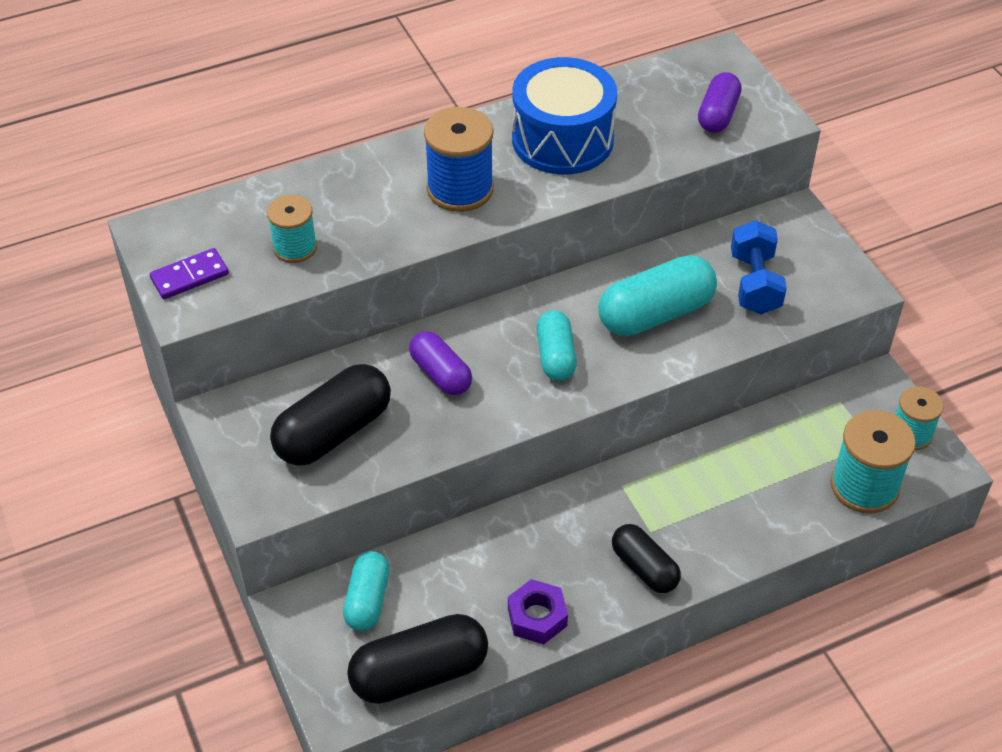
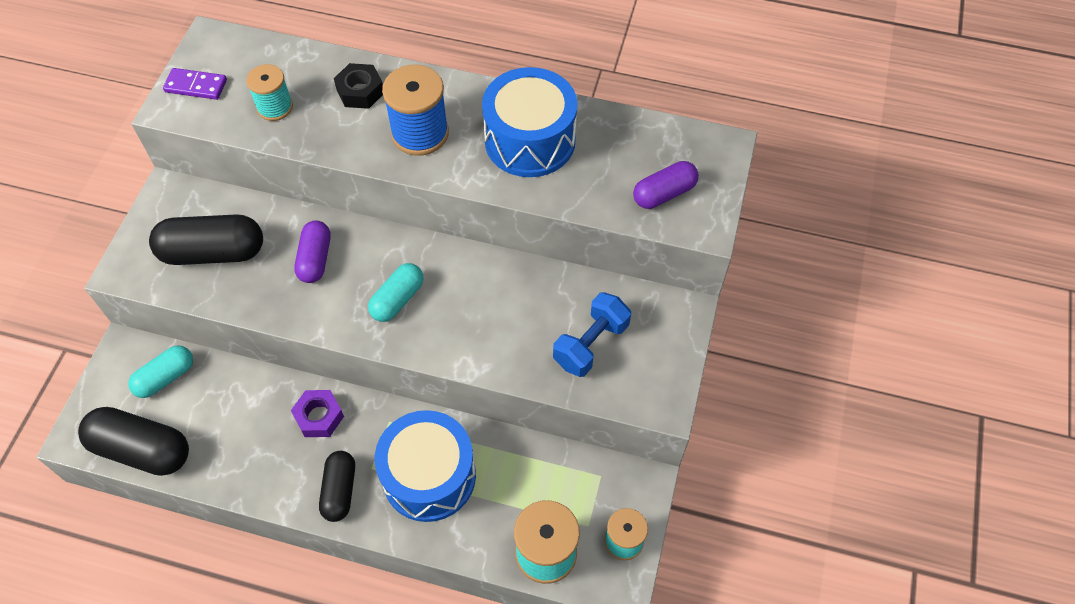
camera: 40 degrees right, 10 degrees up
purple nut [508,579,568,644] -> purple nut moved to [291,390,344,437]
turquoise capsule [598,255,717,336] -> none
none -> black nut [334,63,383,109]
none -> blue drum [375,410,476,522]

